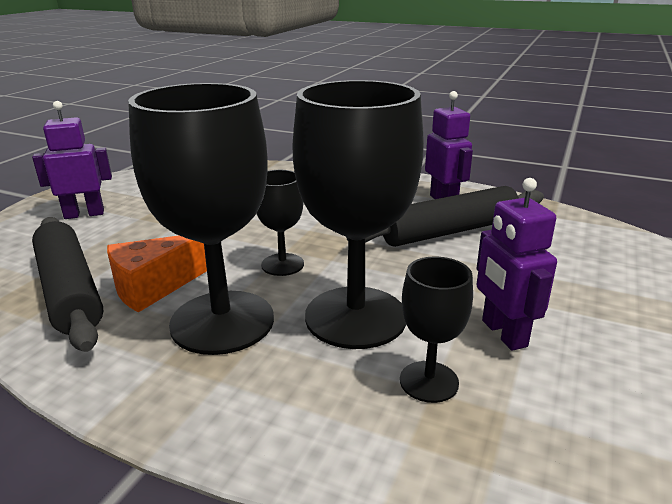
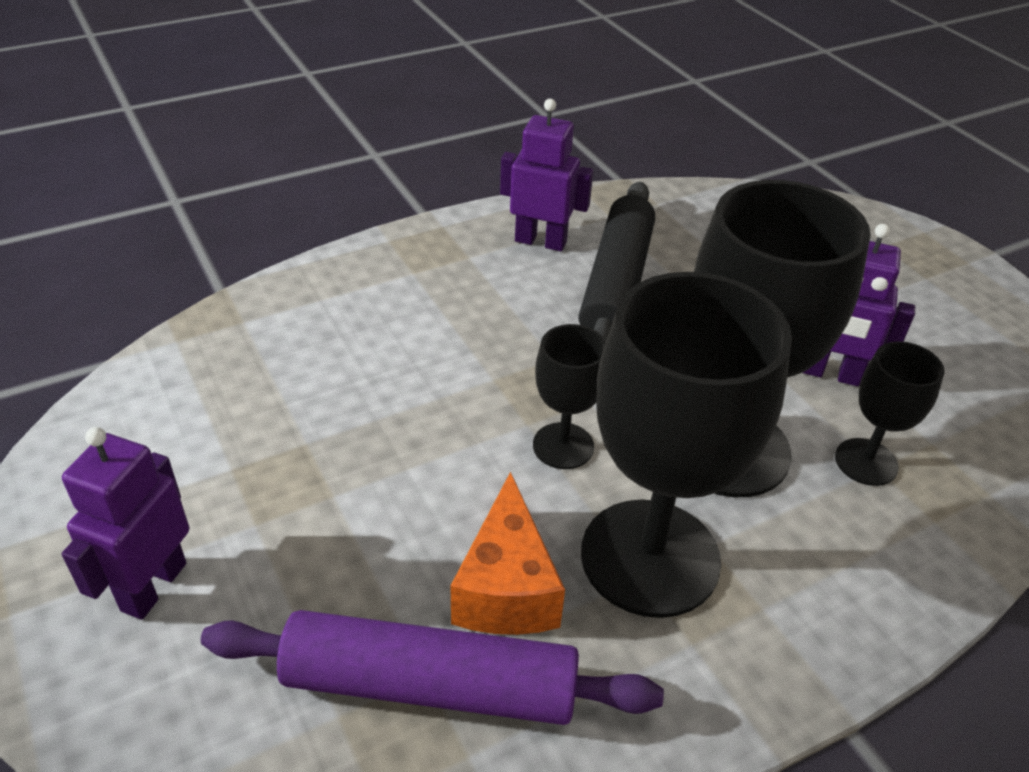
camera: 55 degrees left, 15 degrees up
black rolling pin [32,217,103,352] -> purple rolling pin [201,610,664,725]

